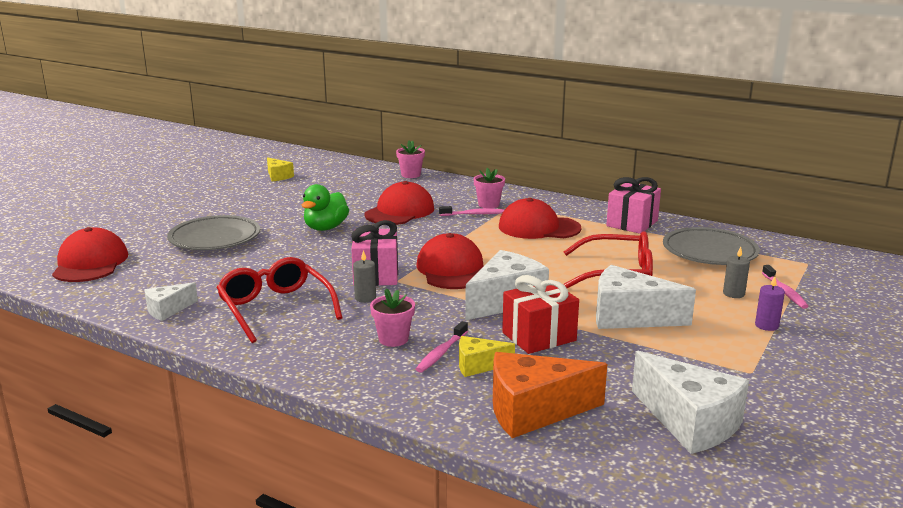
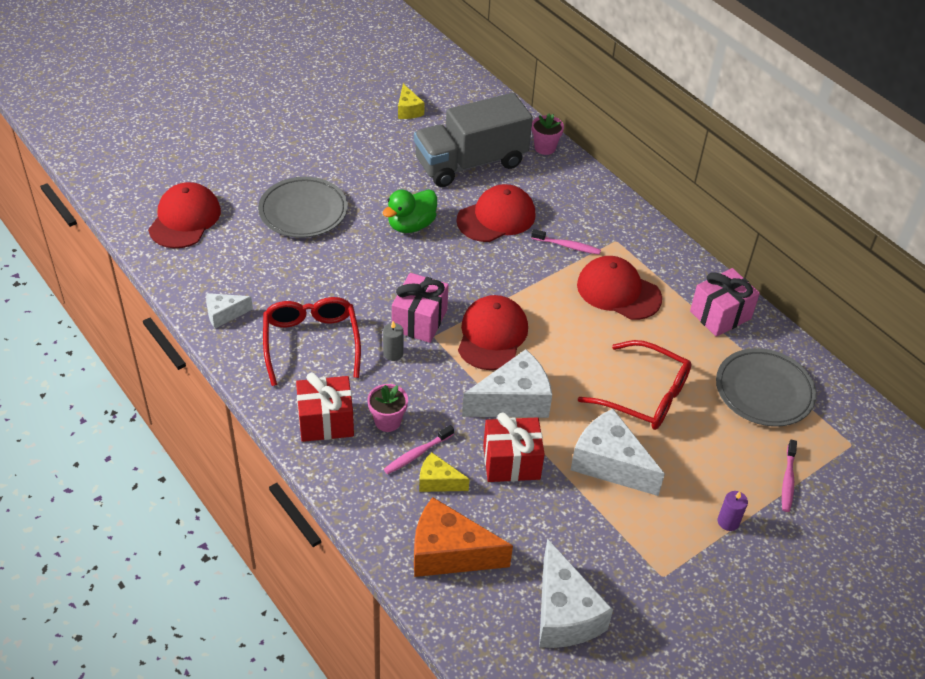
camera: 20 degrees right, 25 degrees up
pink flower pot [473,168,505,209] -> none
grey candle [723,247,750,298] -> none
none -> red gift [296,372,354,442]
none -> grey truck [414,93,533,187]

